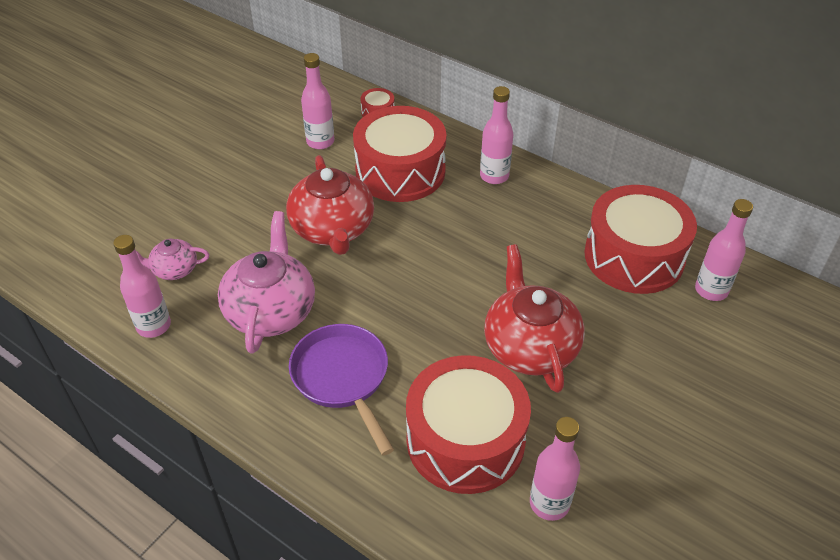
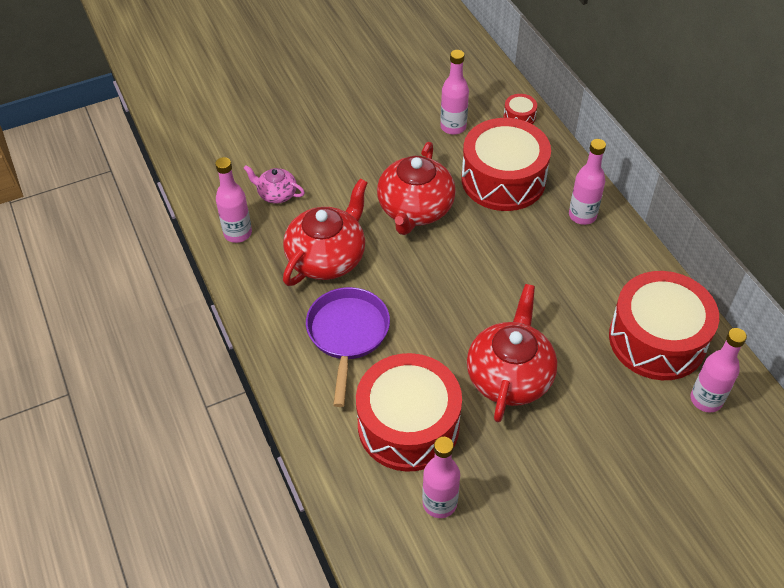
camera: 30 degrees right, 5 degrees up
pink teapot [218,211,315,354] -> red teapot [283,179,368,286]

